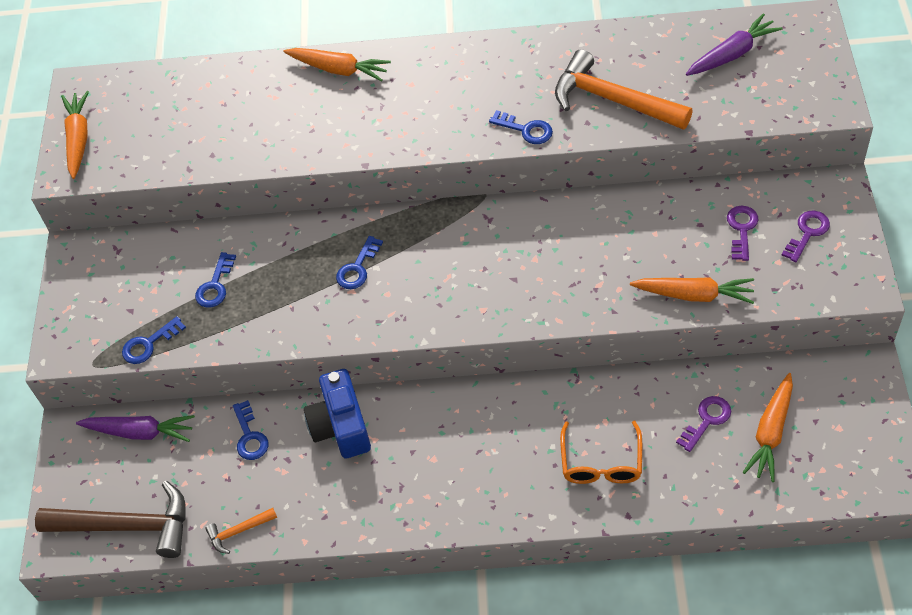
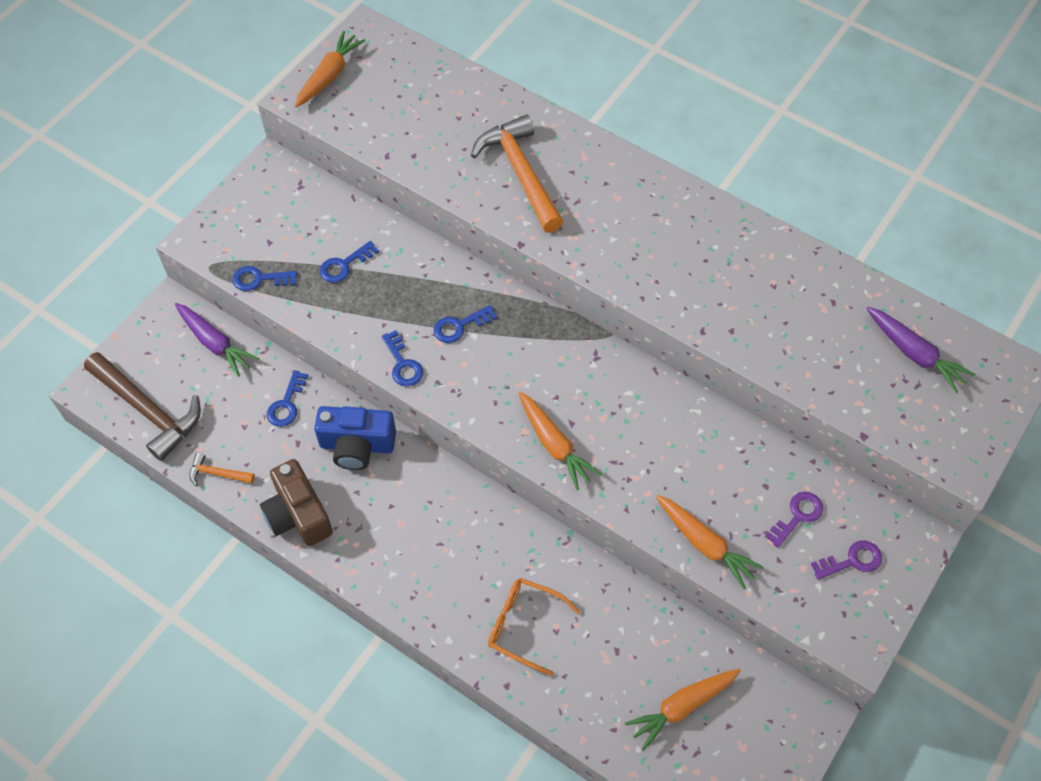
camera: 30 degrees right, 5 degrees up
orange carrot [284,48,391,82] -> orange carrot moved to [518,392,601,490]
blue camera [304,369,371,458] -> blue camera turned 105 degrees counterclockwise [314,406,396,470]
blue key [489,110,553,144] -> blue key moved to [382,330,423,386]
orange hammer [555,49,693,130] -> orange hammer moved to [471,114,564,233]
orange glasses [560,421,642,484] -> orange glasses turned 75 degrees clockwise [488,578,580,676]
purple key [676,396,731,452] -> none
purple carrot [686,13,783,76] -> purple carrot turned 45 degrees clockwise [866,307,975,394]
none -> brown camera [260,459,333,546]

